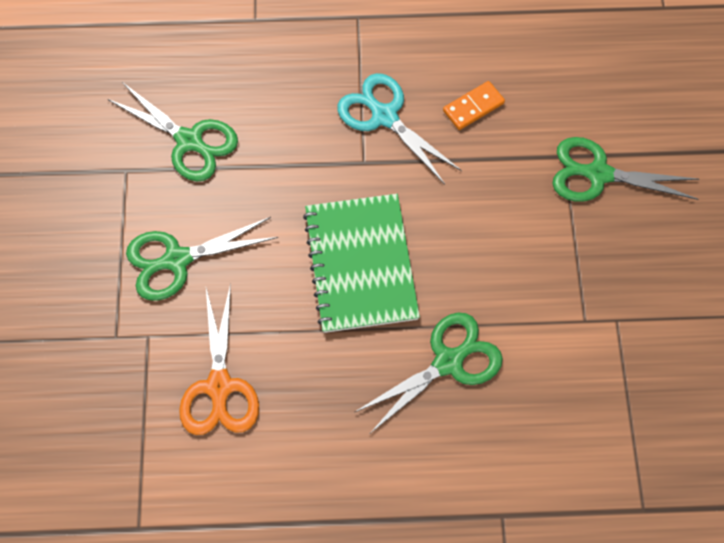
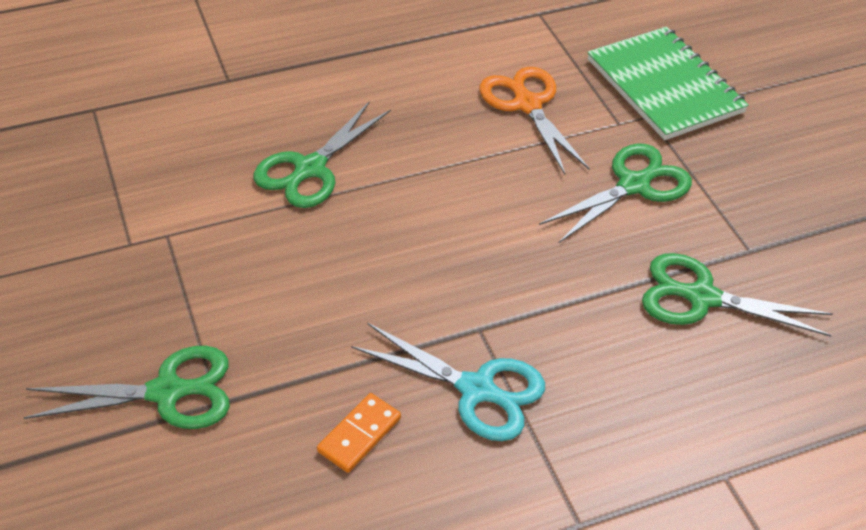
camera: 160 degrees right, 20 degrees down
green notebook [303,194,420,333] -> green notebook moved to [587,27,749,140]

